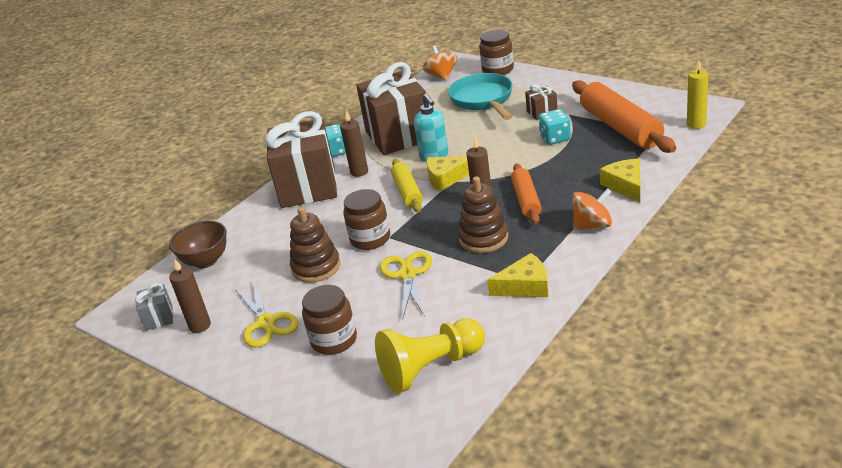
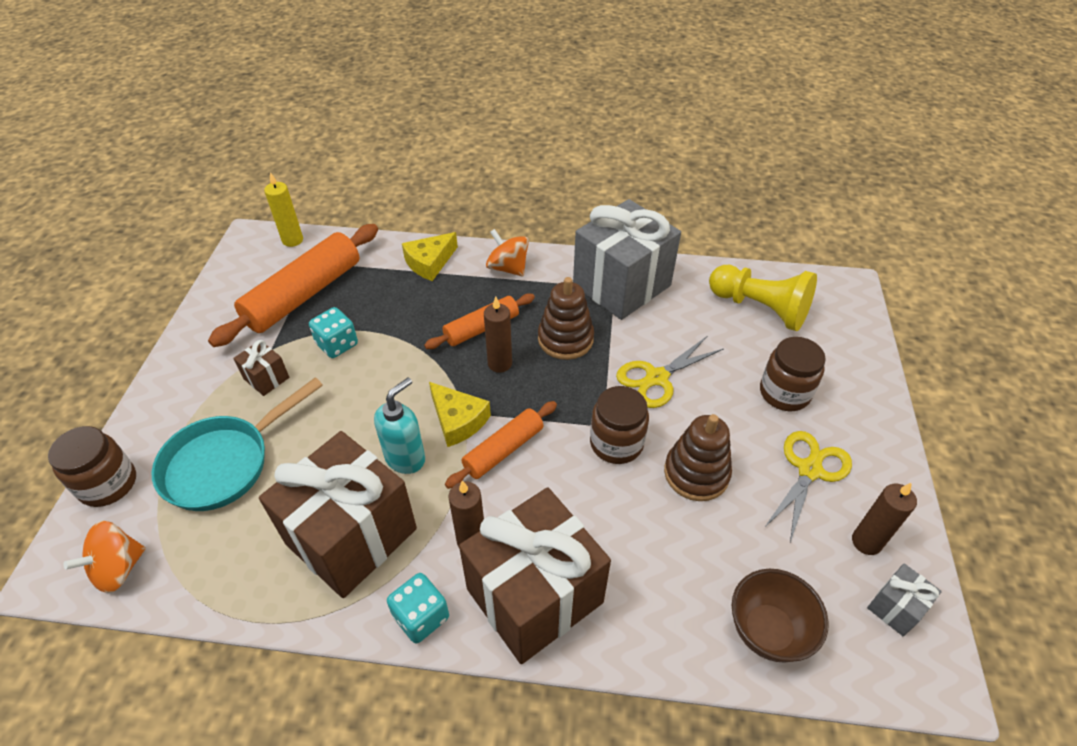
camera: 125 degrees left, 15 degrees up
yellow rolling pin [391,159,423,213] -> orange rolling pin [445,401,557,489]
yellow cheese [487,253,548,297] -> grey gift [573,199,681,320]

